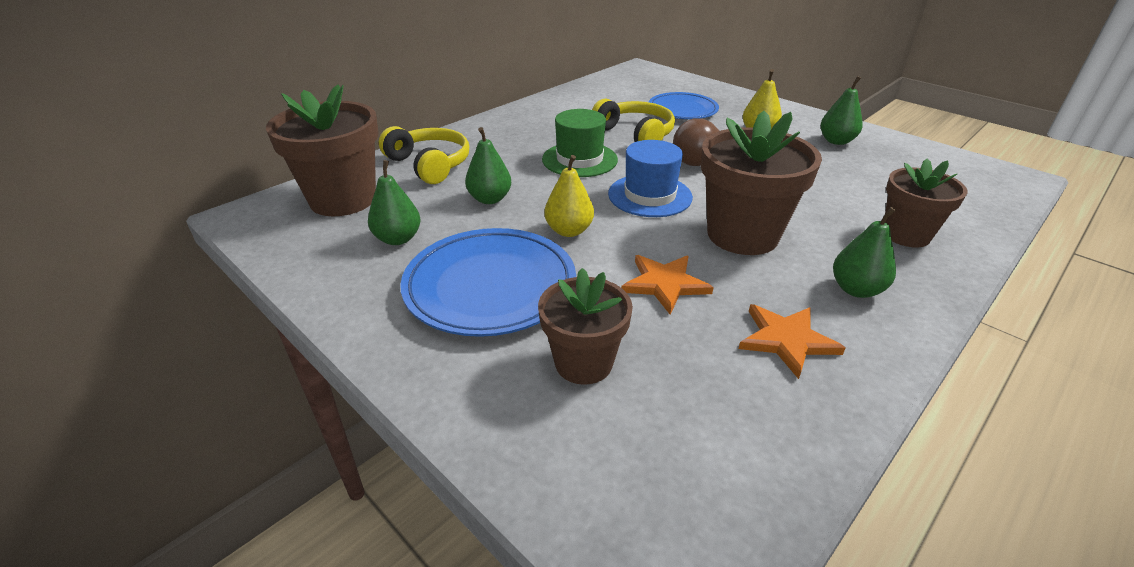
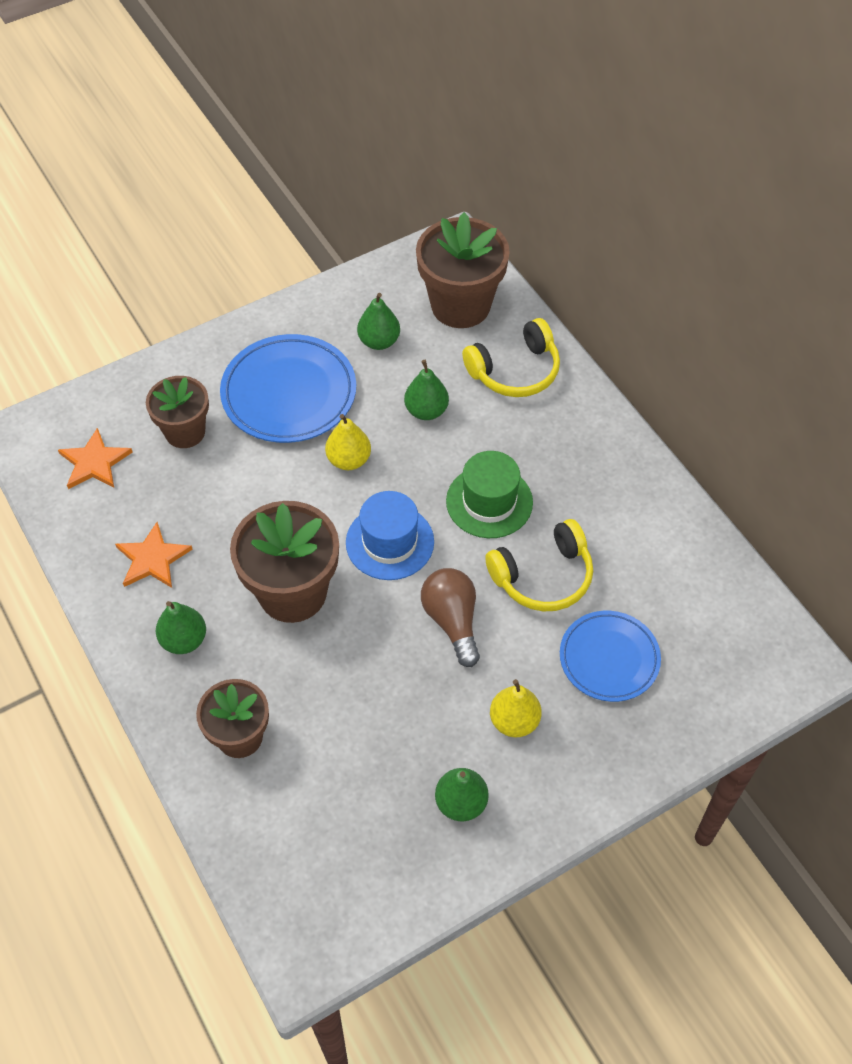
camera: 105 degrees right, 20 degrees up
orange star [621,255,714,315] -> orange star moved to [58,428,132,489]

